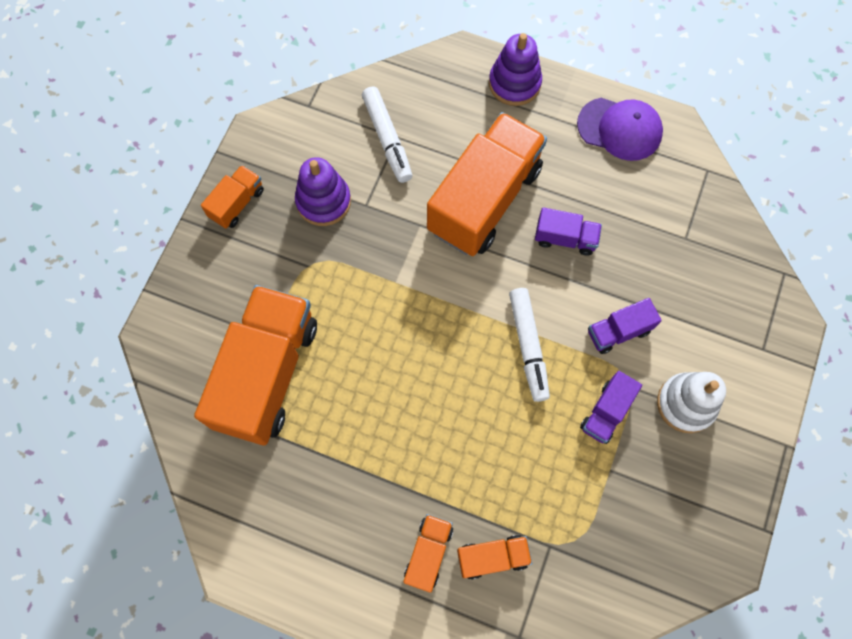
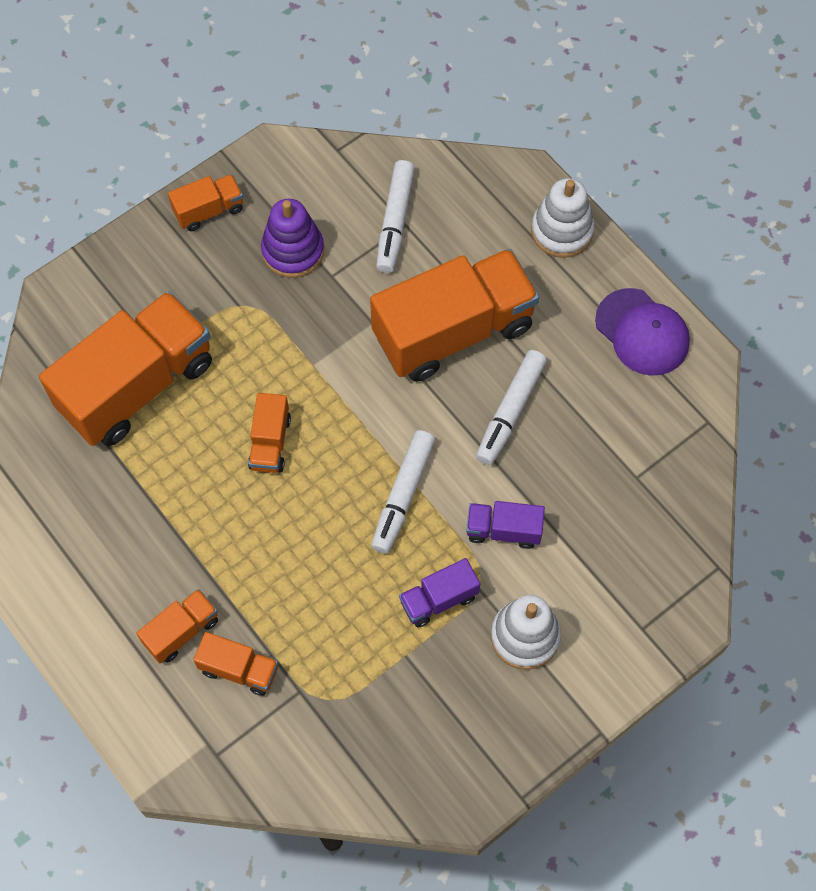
camera: 30 degrees right, 5 degrees down
purple stacking toy [489,33,542,106] -> white stacking toy [531,178,594,258]
purple truck [535,207,602,256] -> white marker [476,350,547,465]
none -> orange truck [248,393,291,473]

